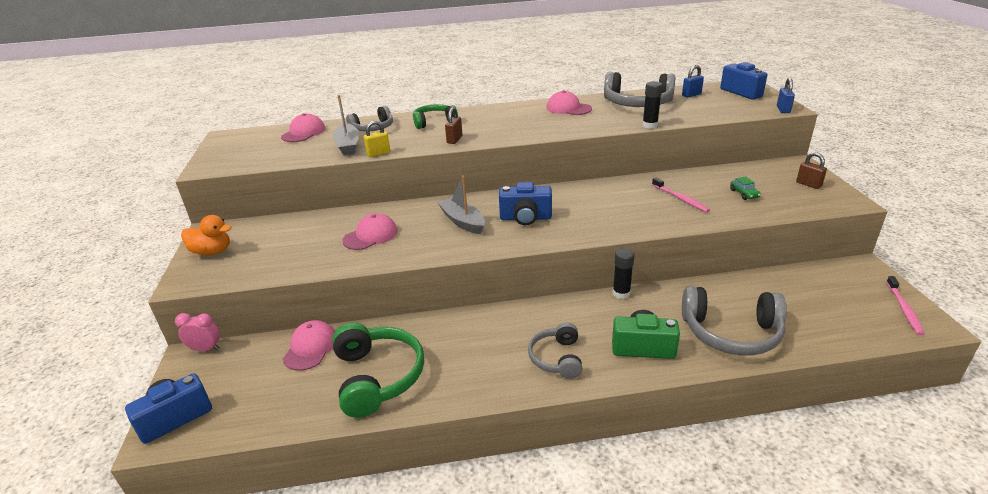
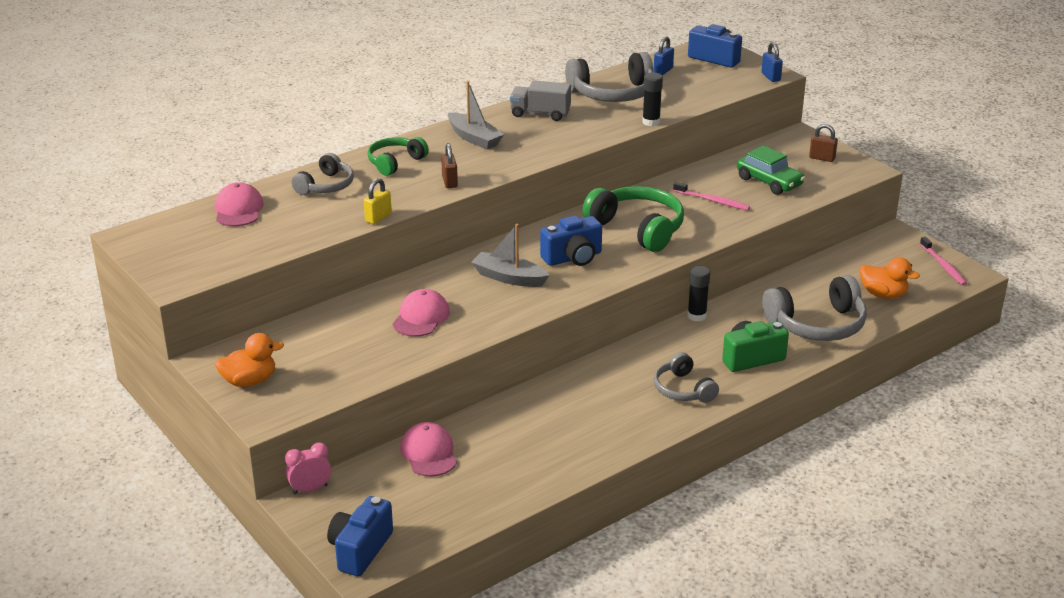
camera: 30 degrees left, 0 degrees up
green headphones [332,323,424,418] -> green headphones moved to [583,186,684,252]
grey boat [333,95,359,155] -> grey boat moved to [448,81,504,149]
pink cap [546,91,592,115] -> grey truck [510,80,571,121]
green car [730,176,761,200] -> green car [737,145,805,195], size x1.87
none -> orange duck [860,257,920,299]

